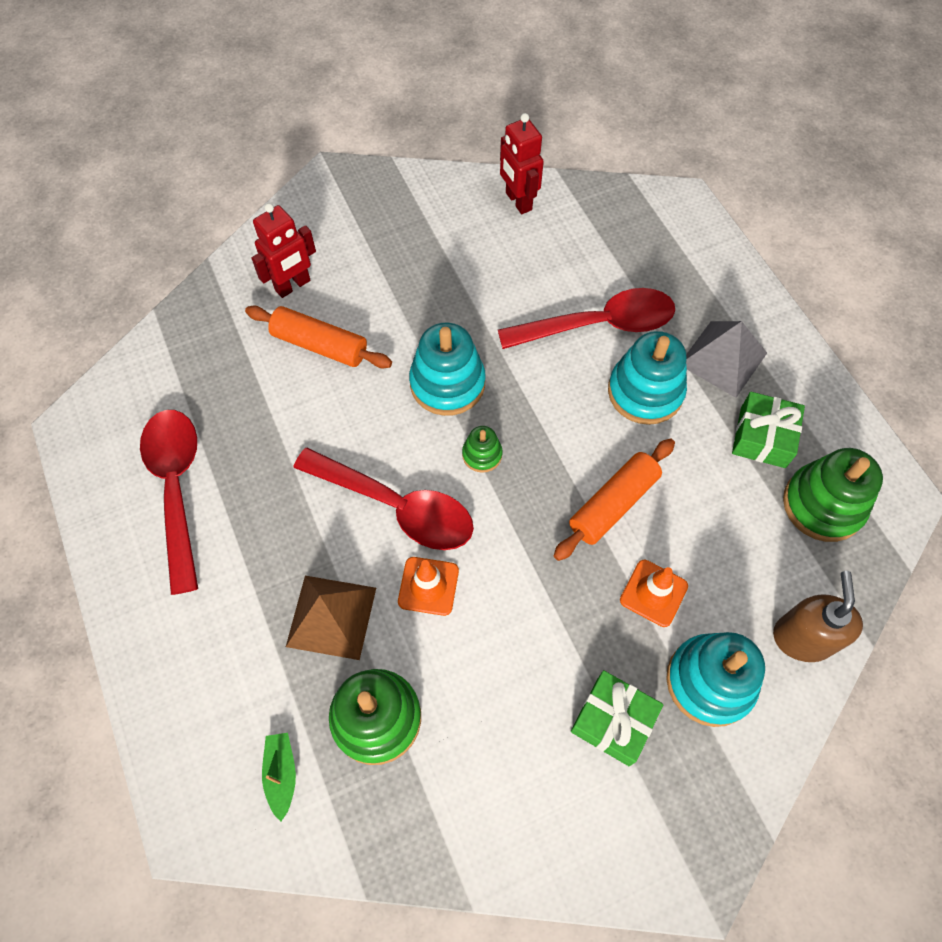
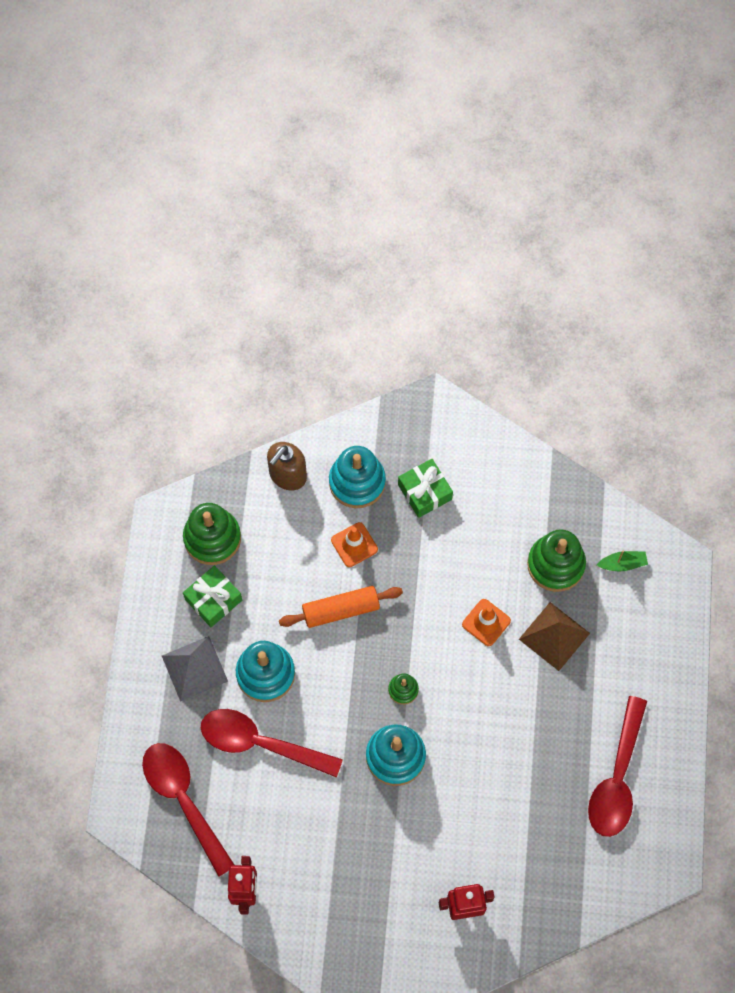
camera: 150 degrees left, 5 degrees up
orange rolling pin [245,306,392,368] -> none
green boat [262,733,296,821] -> green boat turned 120 degrees counterclockwise [597,551,648,571]
red spoon [293,448,474,550] -> red spoon moved to [142,743,235,877]

